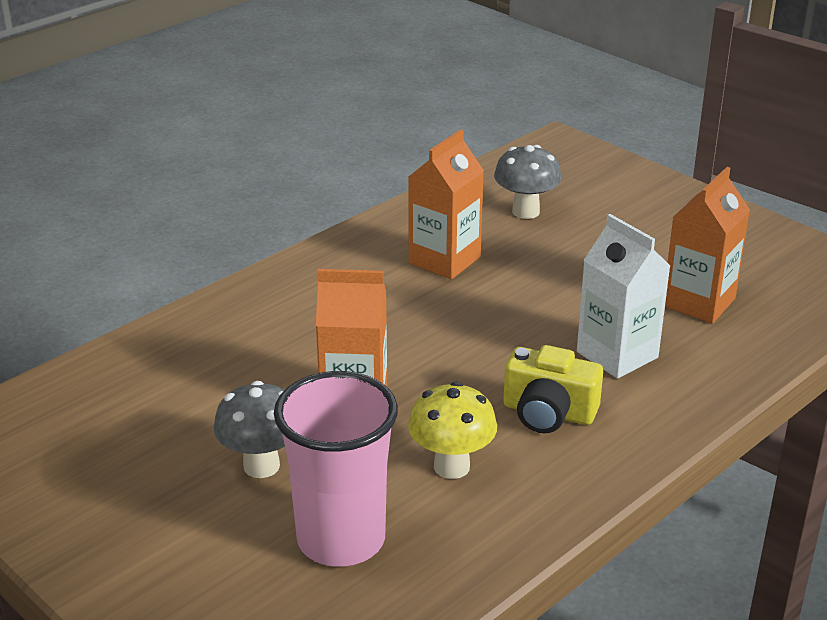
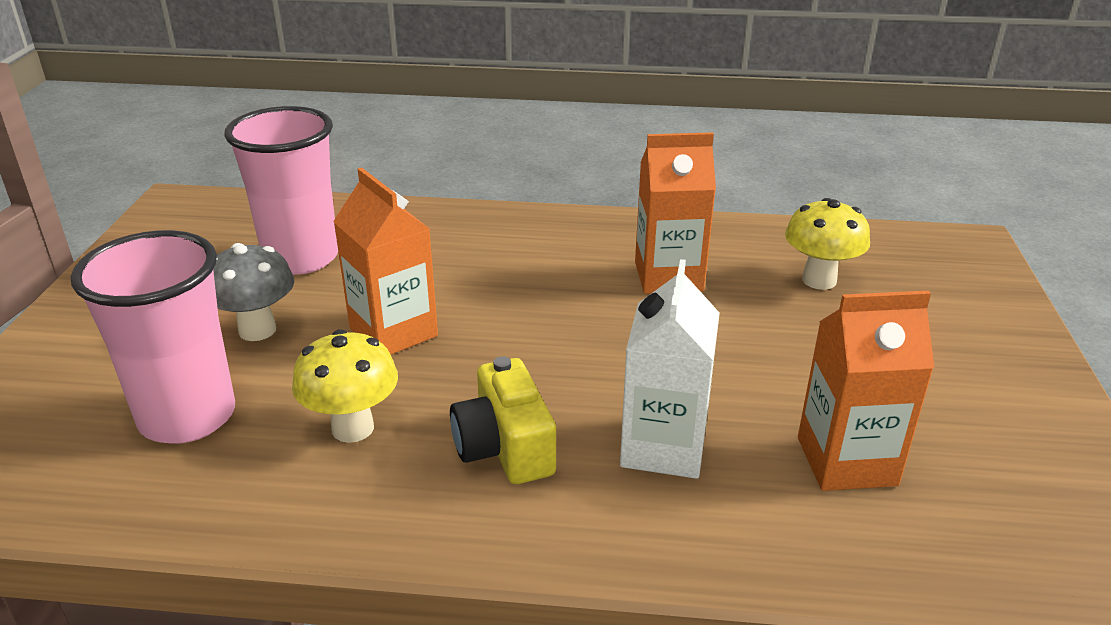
camera: 50 degrees right, 0 degrees up
grey mushroom [494,145,562,219] -> yellow mushroom [785,198,870,290]
none -> pink cup [224,106,338,275]

